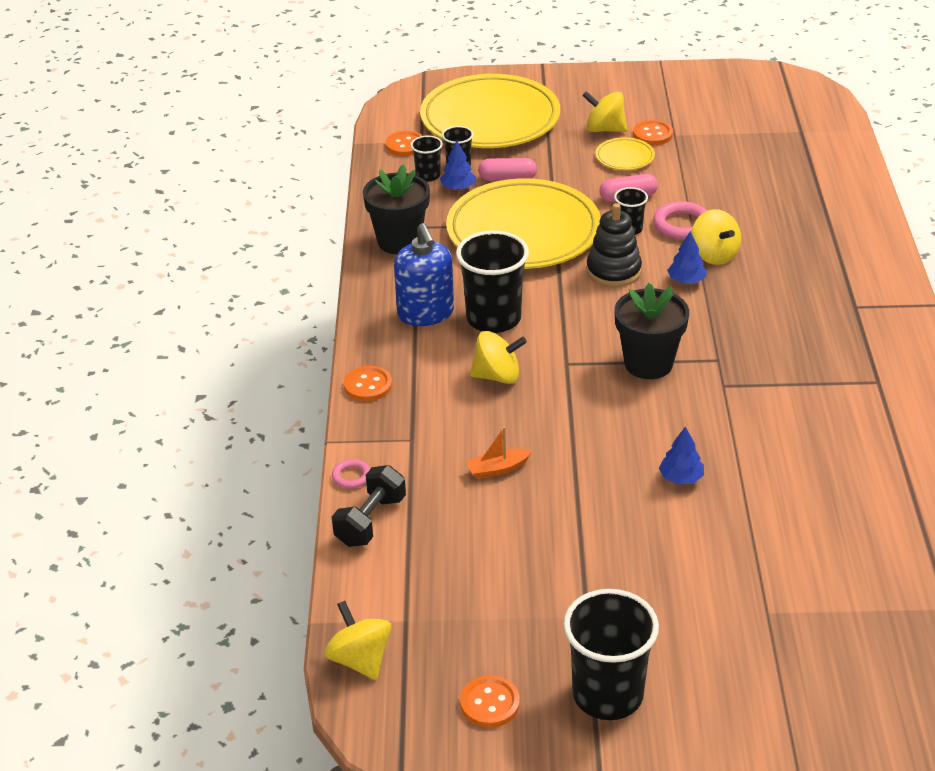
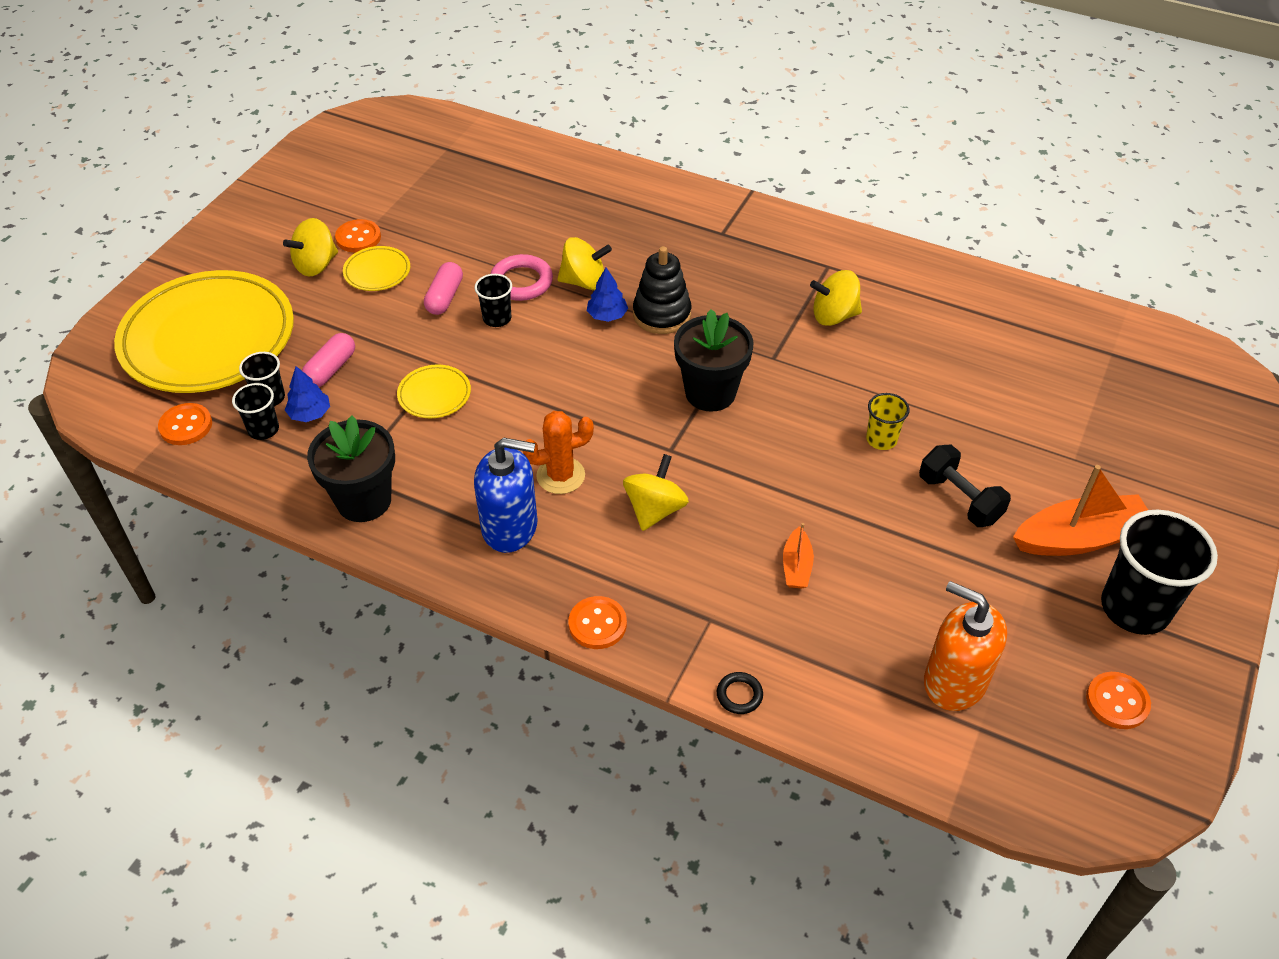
camera: 65 degrees left, 10 degrees up
yellow spinning top [324,601,392,680] -> yellow spinning top moved to [810,270,862,326]
pink ring [332,459,370,489] -> black ring [717,672,763,714]
black dumbbell [332,465,406,547] -> black dumbbell moved to [919,445,1011,527]
yellow plate [446,178,601,269] -> yellow plate [397,365,471,418], size x0.41
black cup [456,231,529,333] -> orange cactus [523,411,594,494]
black stacking toy [587,203,642,287] -> black stacking toy moved to [633,246,692,334]
blue tree [659,427,704,485] -> yellow cup [866,393,909,450]
none -> orange soap dispenser [924,581,1007,711]
none -> orange boat [1013,465,1148,556]

